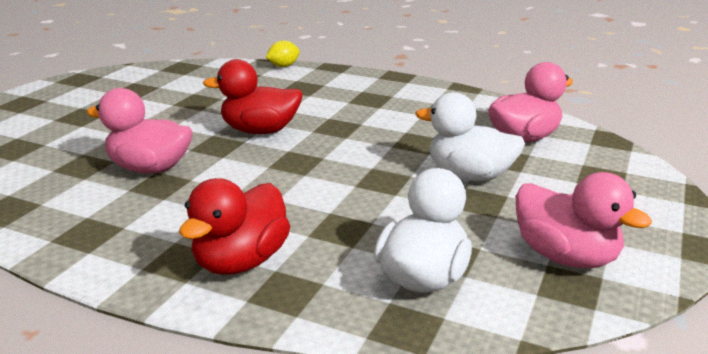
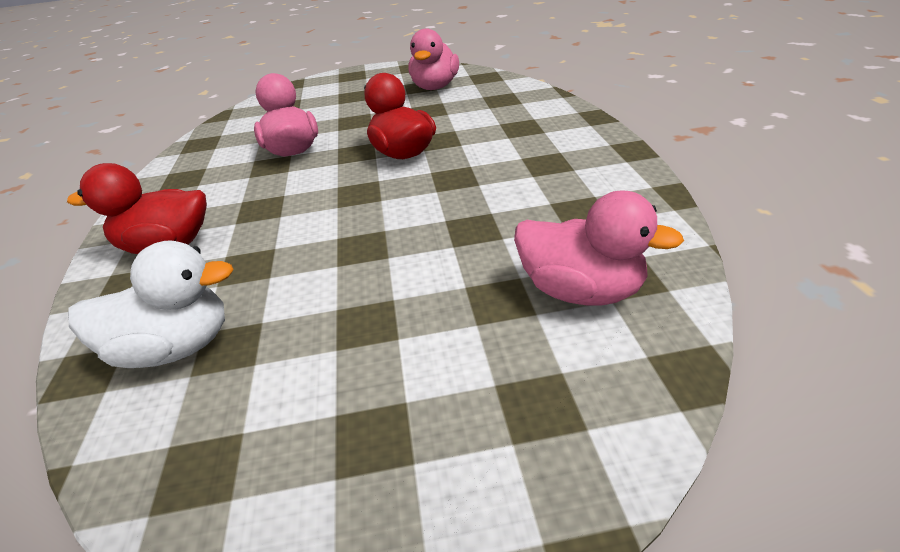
camera: 60 degrees right, 10 degrees up
yellow lemon [266,40,300,67] -> none
white duck [416,92,525,181] -> none
pink duck [515,172,652,268] -> pink duck moved to [408,29,459,90]

